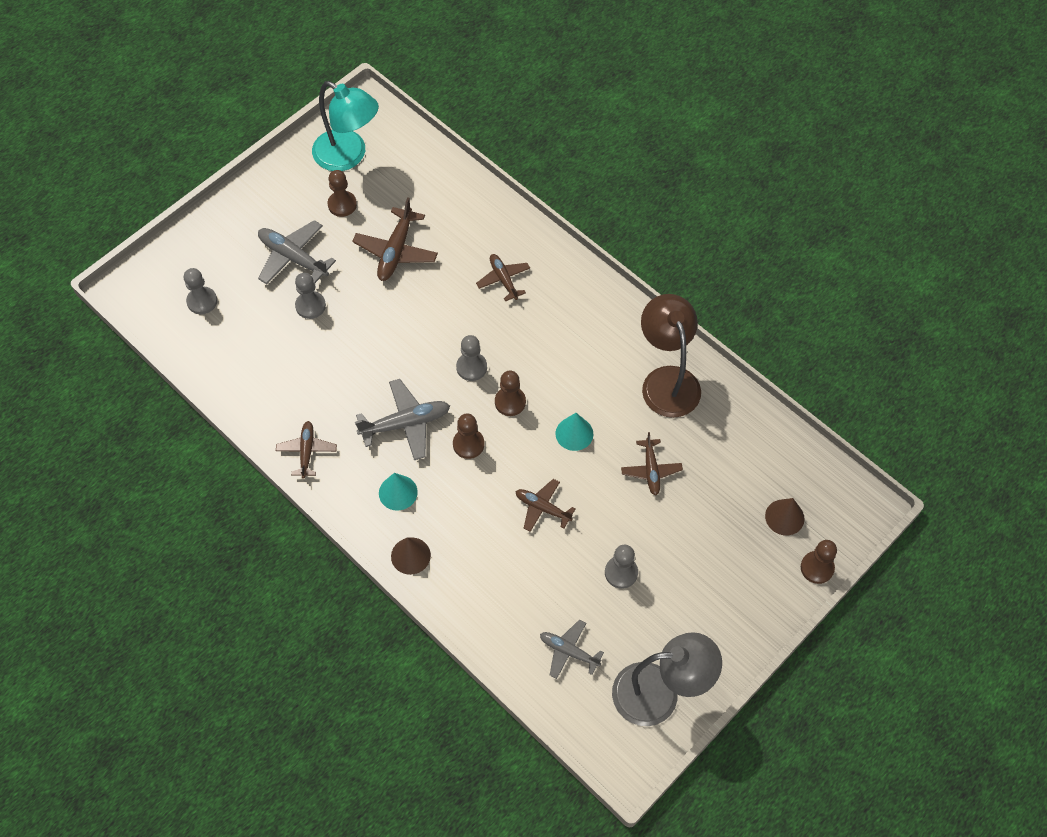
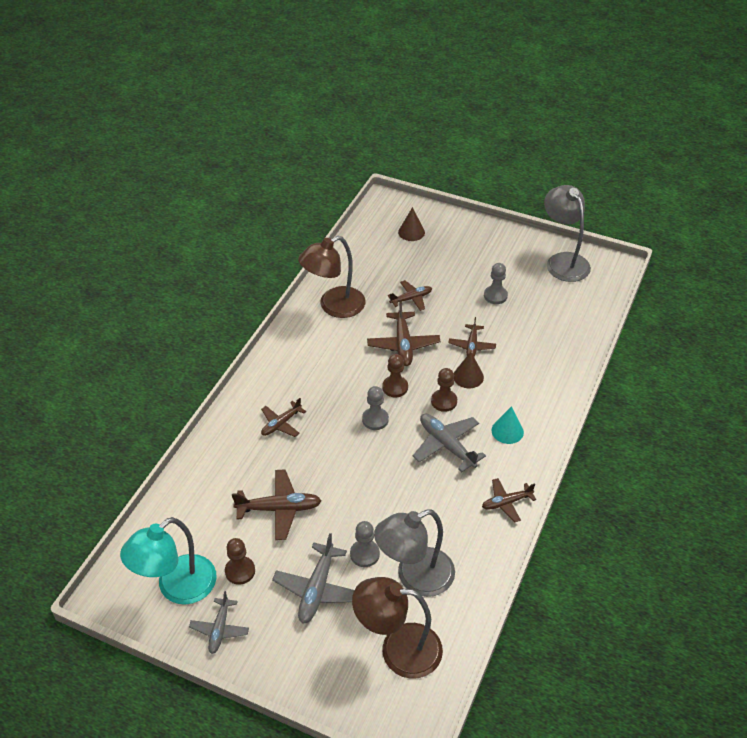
camera: 110 degrees left, 15 degrees down
grey pawn [184,268,217,314] -> brown lamp [352,577,443,679]
turquoise lamp [312,81,379,171] -> turquoise lamp turned 150 degrees counterclockwise [120,517,217,605]
brown cone [391,537,431,575] -> brown cone moved to [454,352,484,388]
grey plane [540,620,604,679] -> grey plane moved to [189,591,249,654]
turquoise cone [555,413,593,451] -> brown plane [367,300,441,366]
brown pawn [801,540,837,584] -> none
none -> grey lamp [374,510,455,597]

